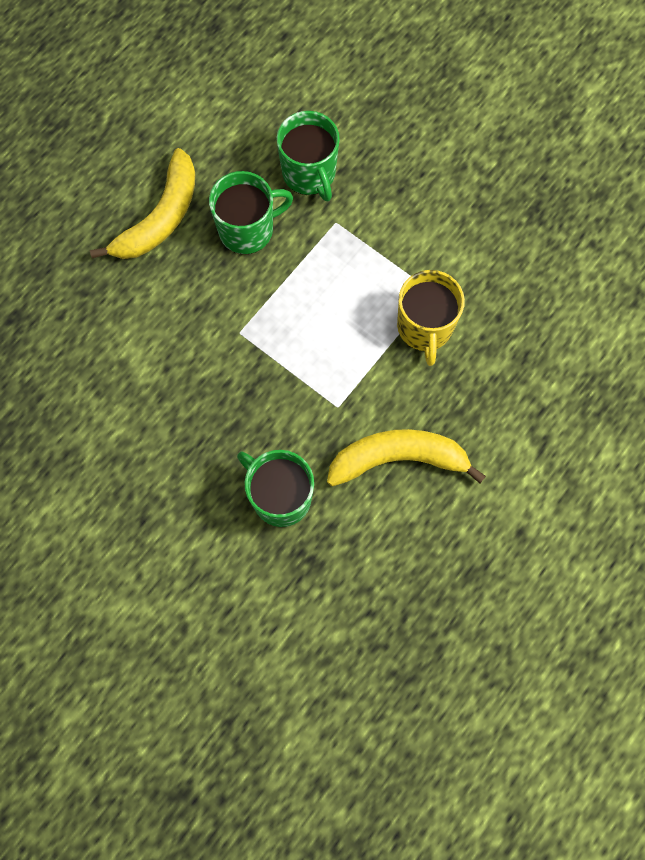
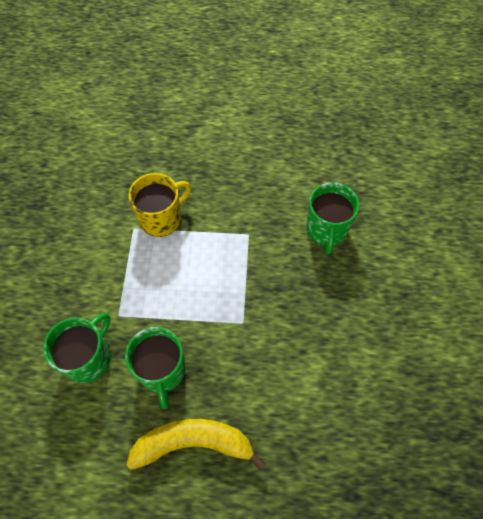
camera: 125 degrees left, 10 degrees down
green mug [209,171,293,254] -> green mug turned 135 degrees counterclockwise [125,327,185,409]
yellow banana [327,429,486,486] -> none

